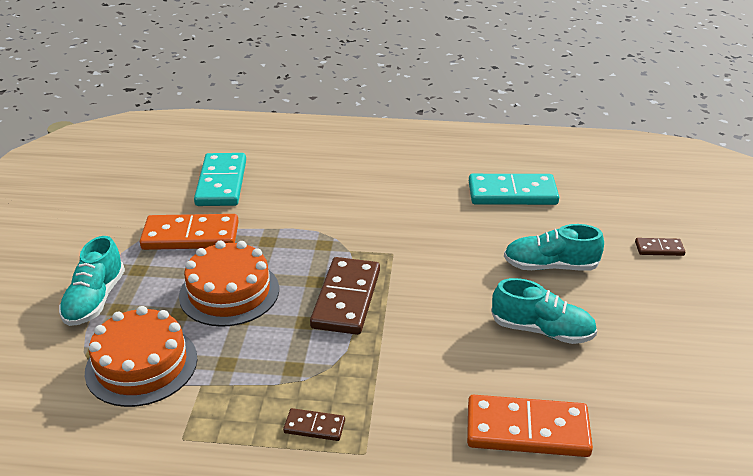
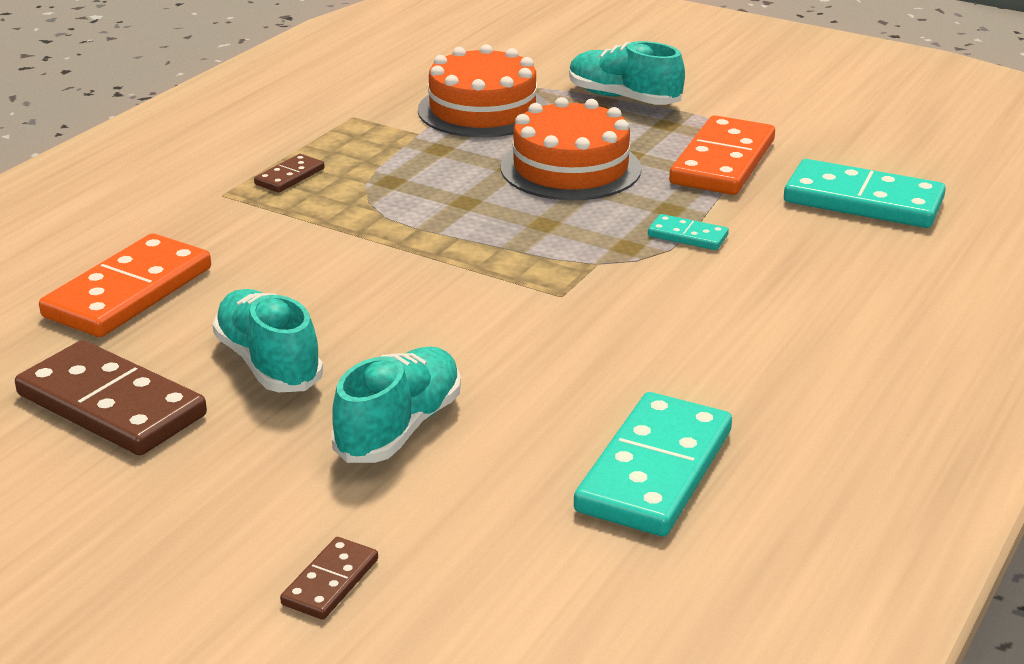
camera: 115 degrees right, 5 degrees down
brown domino [310,257,380,335] -> brown domino moved to [15,340,207,455]
turquoise shoe [491,278,597,344] -> turquoise shoe turned 105 degrees clockwise [212,289,323,392]
none -> turquoise domino [648,214,729,250]

